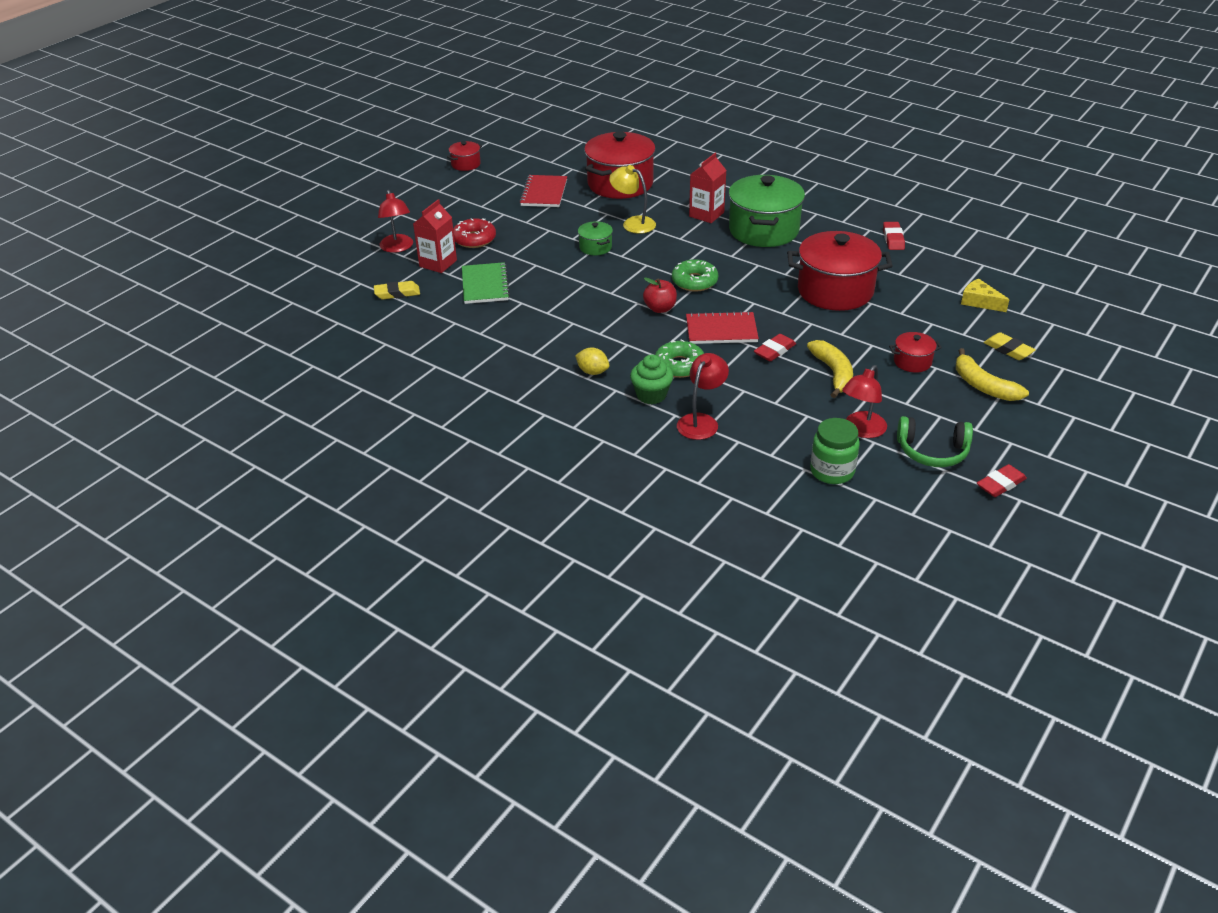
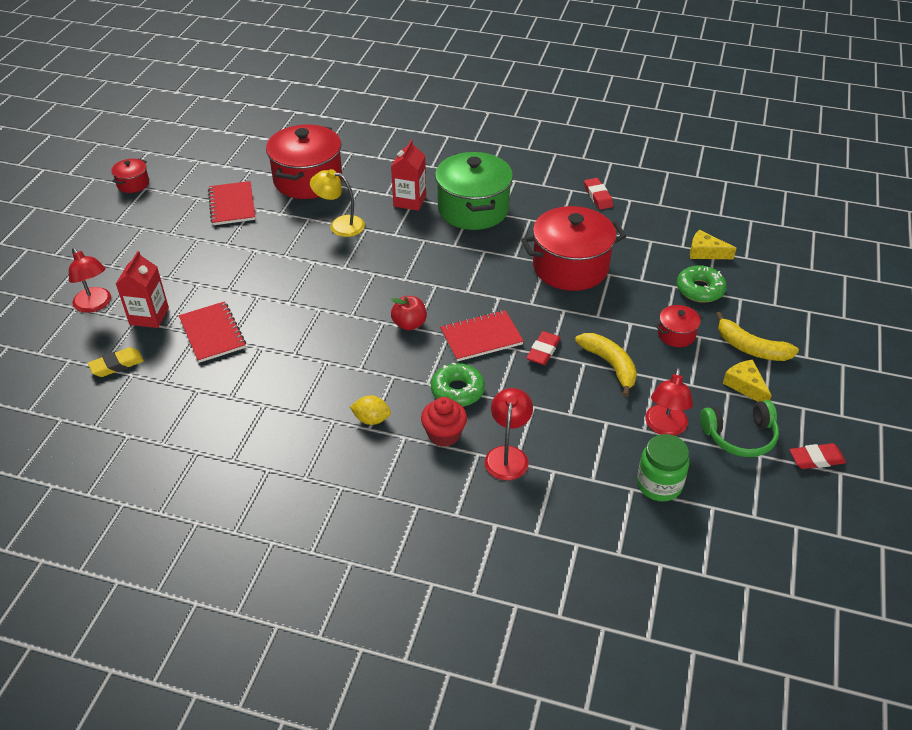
camera: 20 degrees left, 5 degrees up
red donut [453,218,496,248] -> none
green notebook [462,262,510,304] -> red notebook [179,301,246,363]
green pot [578,221,613,255] -> none
green cupcake [630,355,673,404] -> red cupcake [421,397,467,447]
green donut [672,259,718,292] -> green donut moved to [677,265,727,303]
red eraser [977,464,1027,497] -> red eraser turned 45 degrees clockwise [790,443,846,469]
yellow eraser [984,332,1036,360] -> none
none -> yellow cheese [723,360,772,402]

